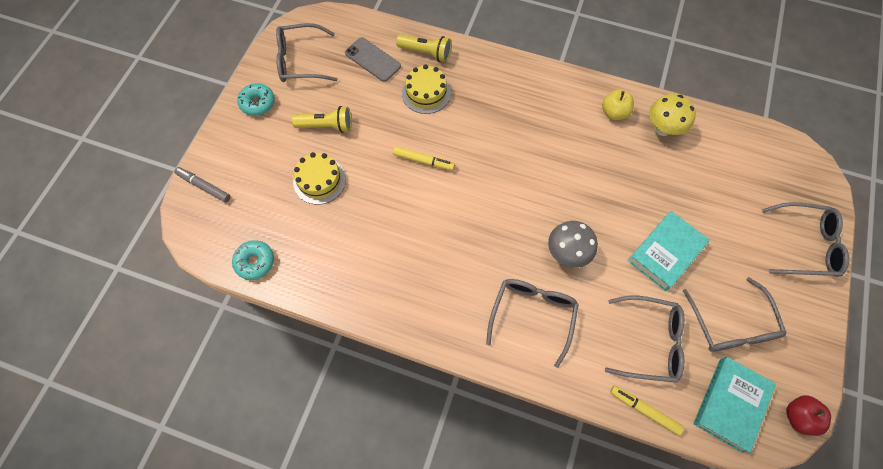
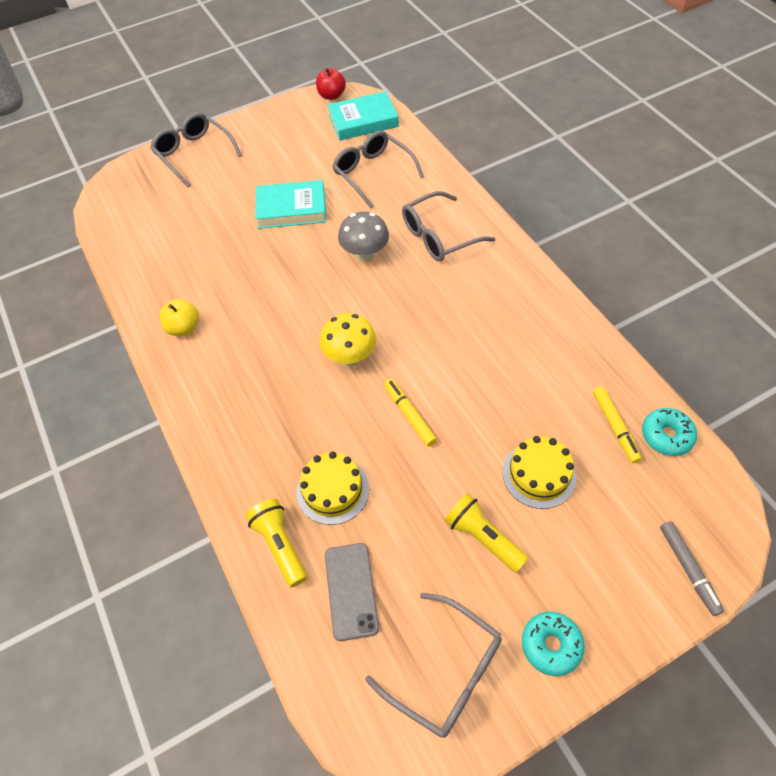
camera: 135 degrees left, 10 degrees down
yellow marker [610,385,684,436] -> yellow marker moved to [593,386,642,463]
yellow mushroom [649,94,696,136] -> yellow mushroom moved to [320,313,376,366]
grey glasses [683,277,786,352] -> none

